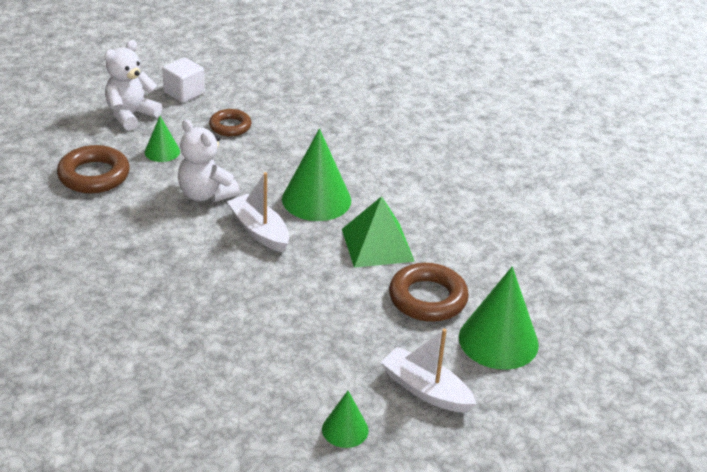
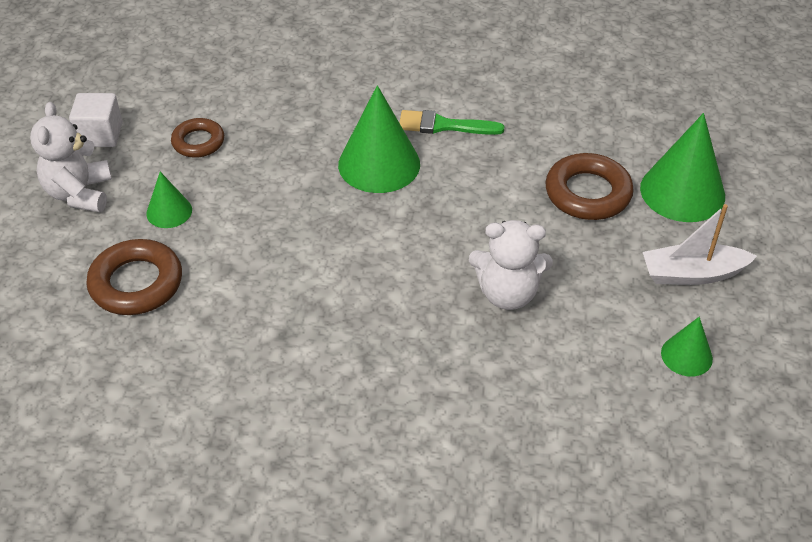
camera: 40 degrees left, 10 degrees up
white teddy bear [178,119,240,202] -> white teddy bear moved to [469,220,553,310]
white boat [227,172,289,252] -> none
green pyramid [342,196,415,268] -> none
none -> green brush [399,110,505,135]

